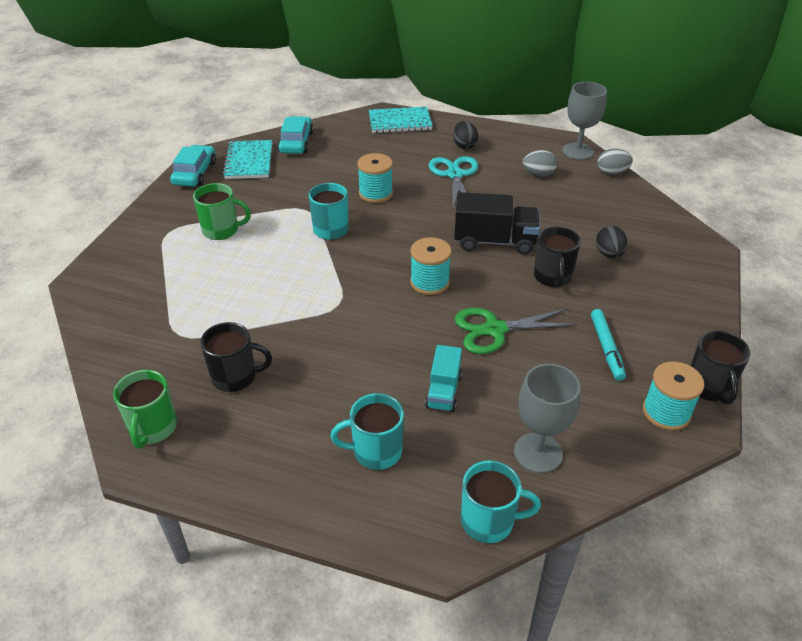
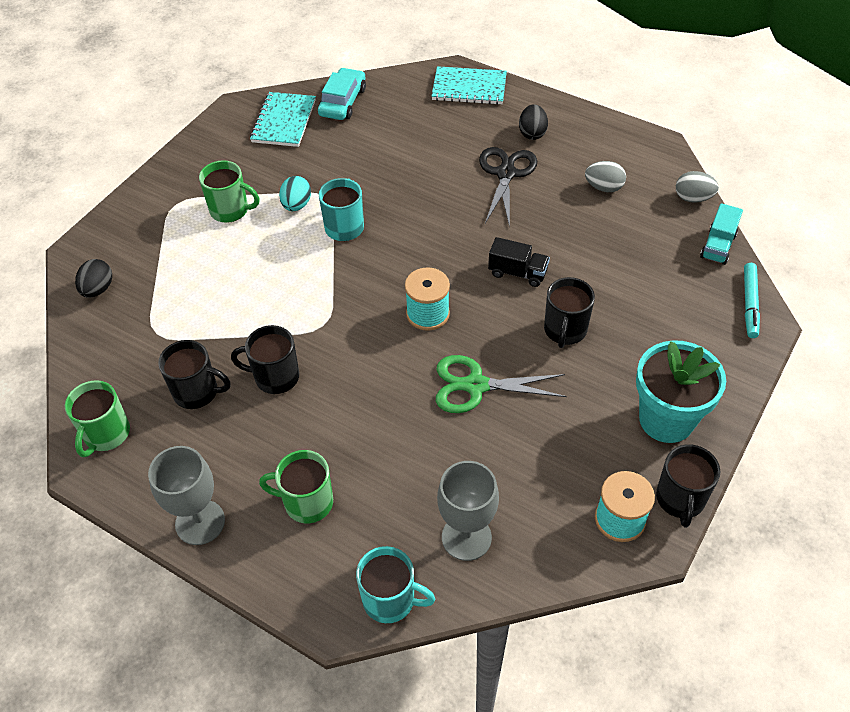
camera: 15 degrees right, 10 degrees up
turquoise car [170,145,216,187] -> none
turquoise mug [330,393,404,470] -> green mug [259,450,333,523]
turquoise spool [357,153,393,203] -> none
turquoise truck [425,345,462,412] -> turquoise truck moved to [700,203,743,265]
turquoise scissors [429,156,478,208] -> black scissors [479,147,537,228]
black truck [454,192,540,255] -> black truck [488,237,550,287], size x0.61
grey goblet [562,82,607,160] -> grey goblet moved to [148,446,225,545]
turquoise marker [591,309,626,381] -> turquoise marker moved to [744,263,760,338]
black egg [596,226,627,258] -> black egg moved to [75,259,112,297]
none -> black mug [231,325,299,394]
none -> turquoise egg [279,176,311,211]
none -> turquoise flower pot [636,340,726,443]

